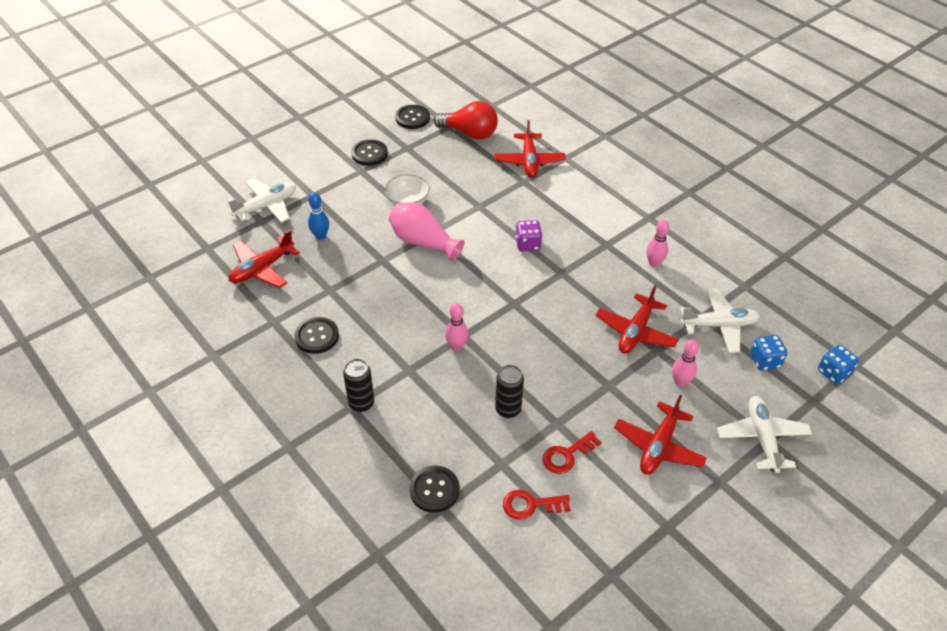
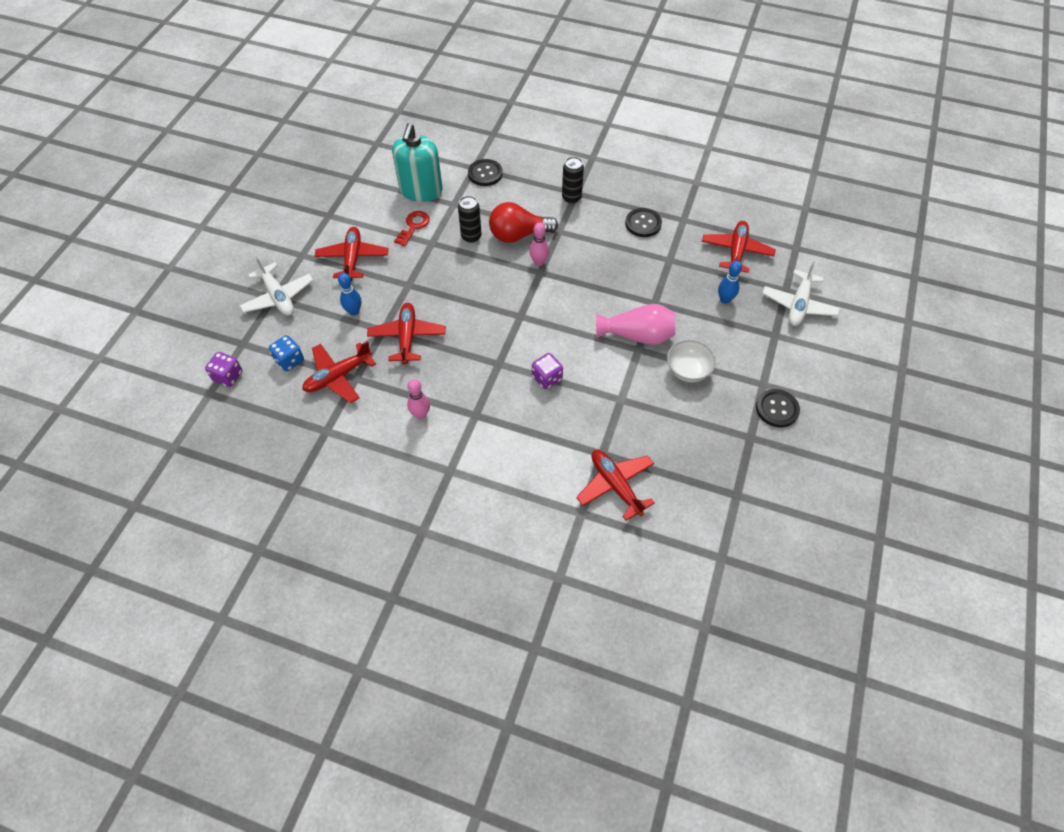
camera: 150 degrees right, 10 degrees up
black button [395,105,430,129] -> none
red light bulb [433,101,498,140] -> red light bulb moved to [489,202,558,243]
red key [503,490,570,520] -> turquoise soap dispenser [392,123,443,202]
pink bowling pin [672,339,699,387] -> blue bowling pin [338,273,361,316]
white plane [680,288,760,353] -> red plane [302,341,376,403]
blue dice [818,345,859,384] -> purple dice [205,352,242,387]

